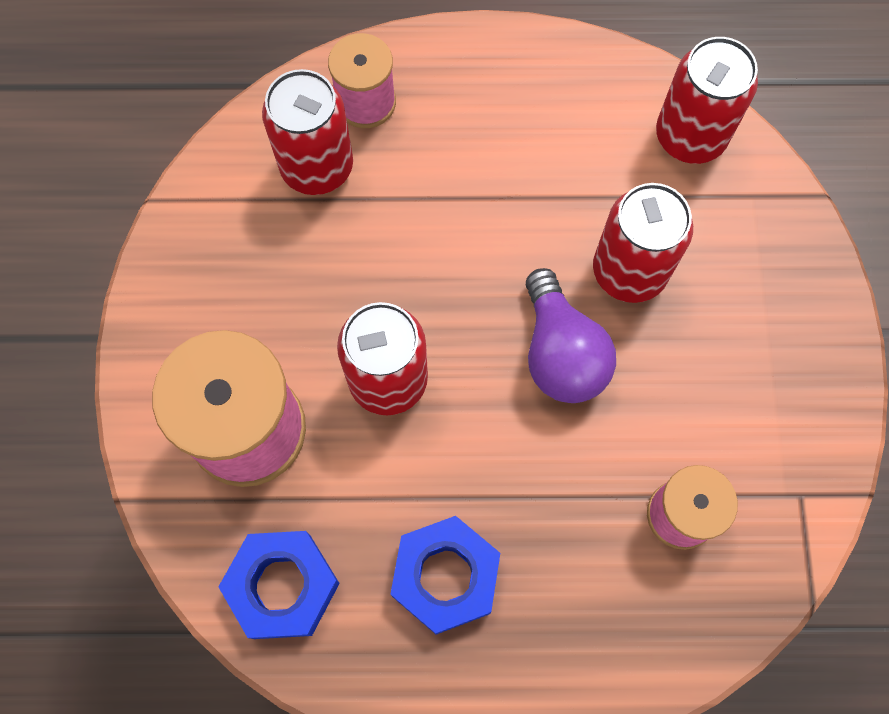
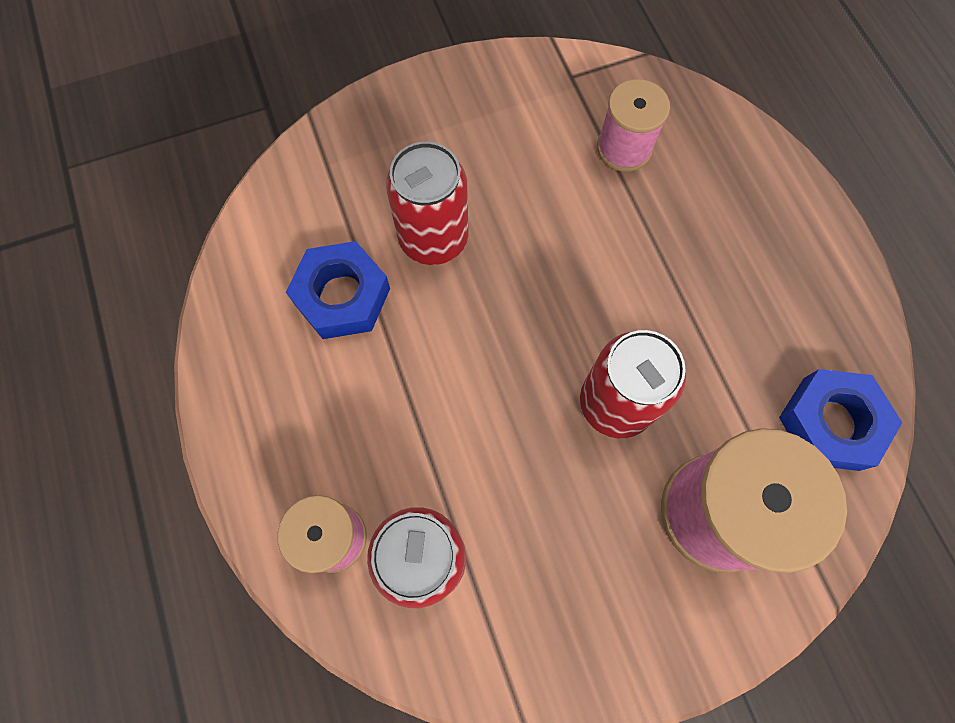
camera: 110 degrees left, 0 degrees up
blue nut [391,516,500,634] -> blue nut moved to [286,241,390,339]
purple light bulb [526,268,616,403] -> none
red can [656,37,758,164] -> none

